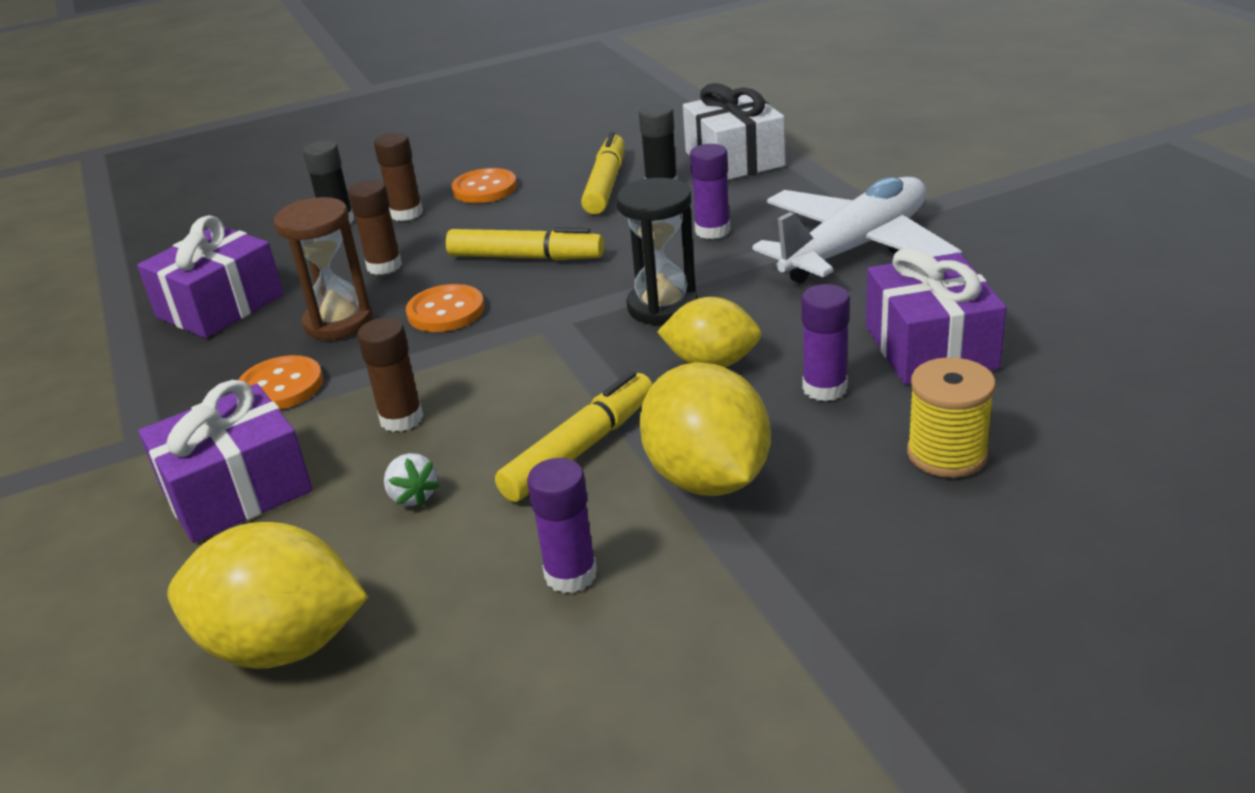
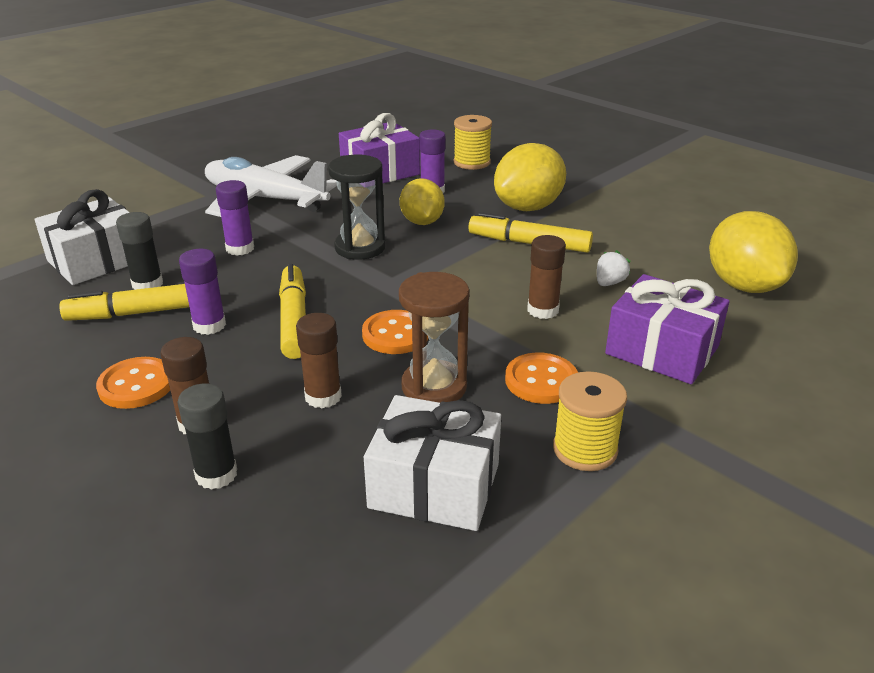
camera: 115 degrees left, 0 degrees up
purple gift [137,215,284,338] -> white gift [364,395,501,531]
purple glue stick [527,458,597,593] -> purple glue stick moved to [179,249,226,335]
none -> yellow spool [553,371,627,471]

